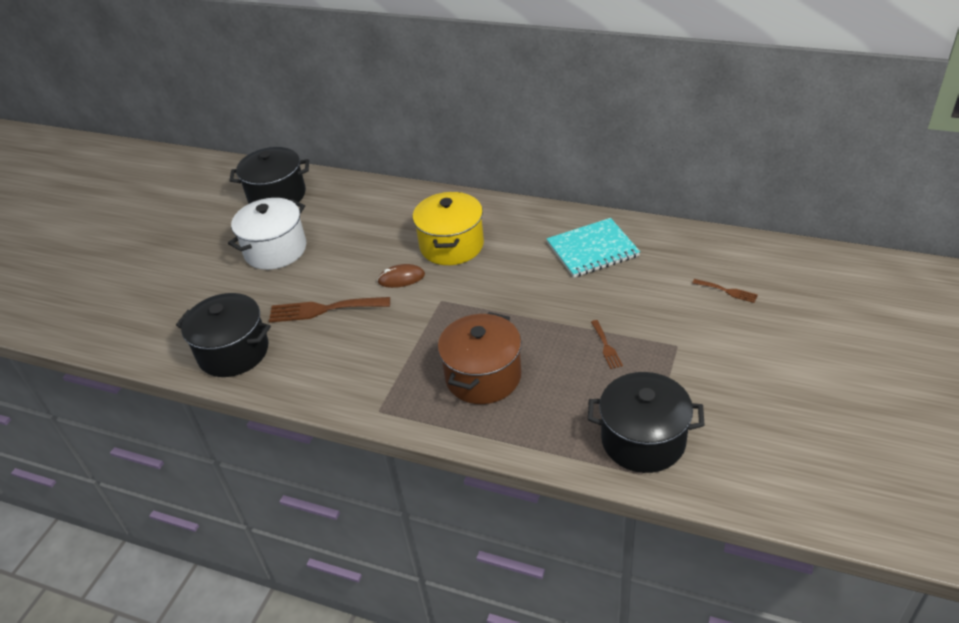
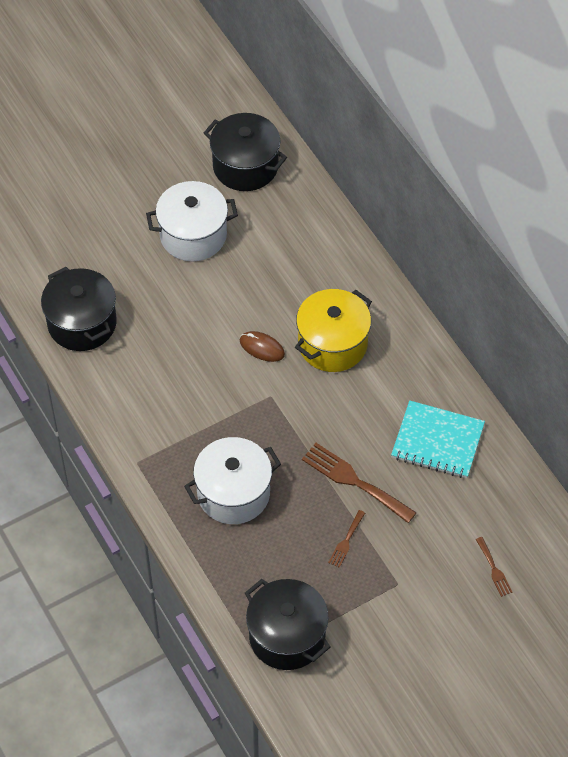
camera: 35 degrees right, 15 degrees up
brown fork [269,297,390,323] -> brown fork moved to [302,443,417,523]
brown pot [438,312,521,404] -> white pot [184,437,281,524]

